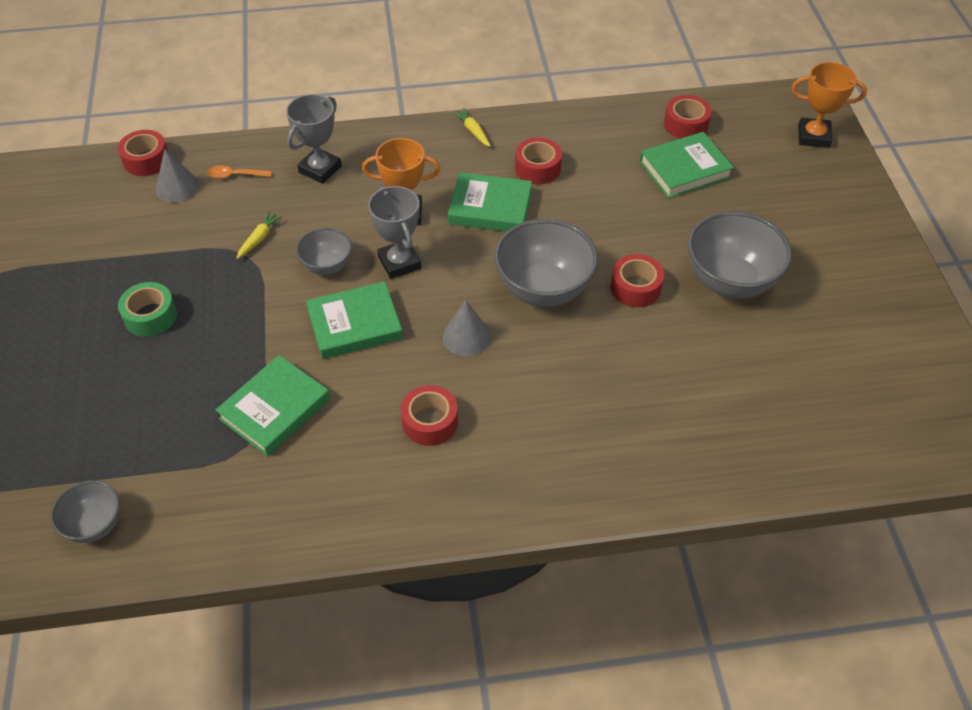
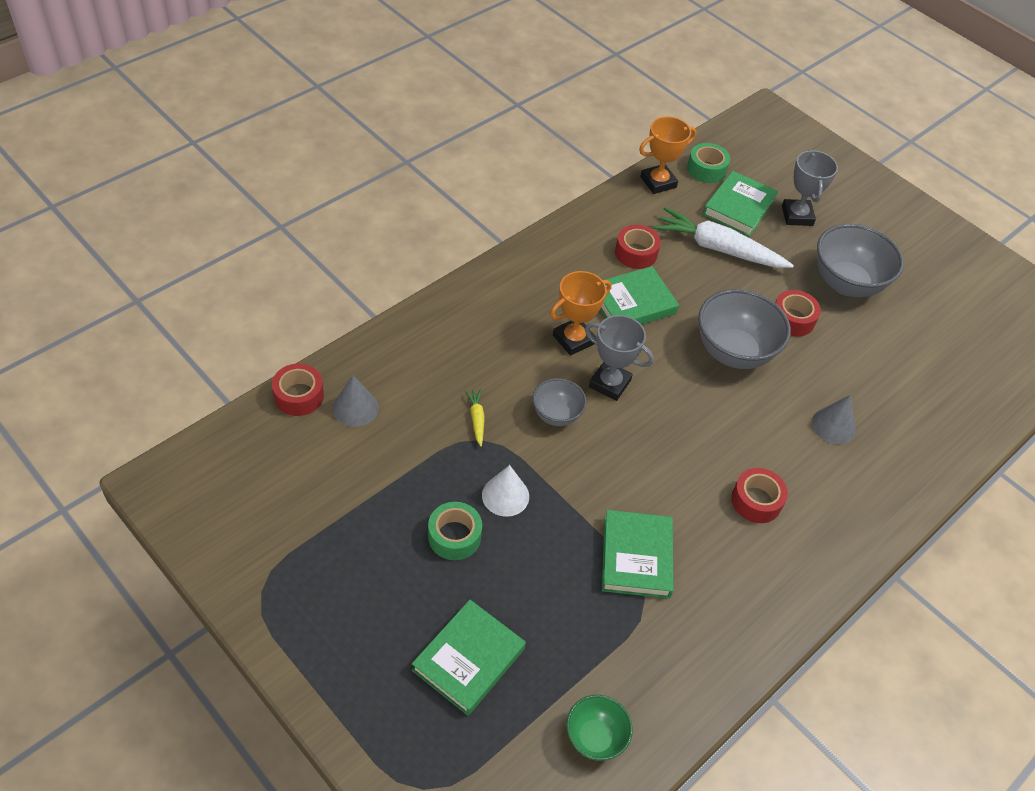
camera: 40 degrees left, 0 degrees up
grey bowl [51,480,120,543] -> green bowl [566,695,633,761]
orange spoon [207,165,272,179] -> none
grey trophy [286,94,342,184] -> grey trophy moved to [782,149,838,226]
green book [306,281,403,360] -> green book moved to [412,600,526,716]
grey cone [443,300,491,356] -> grey cone moved to [812,395,856,444]
yellow carrot [452,108,491,147] -> none
red tape [664,95,712,139] -> green tape [687,143,730,183]
orange trophy [791,62,867,148] -> orange trophy moved to [639,116,696,194]
none -> white cone [482,465,529,517]
none -> white carrot [654,207,794,268]

